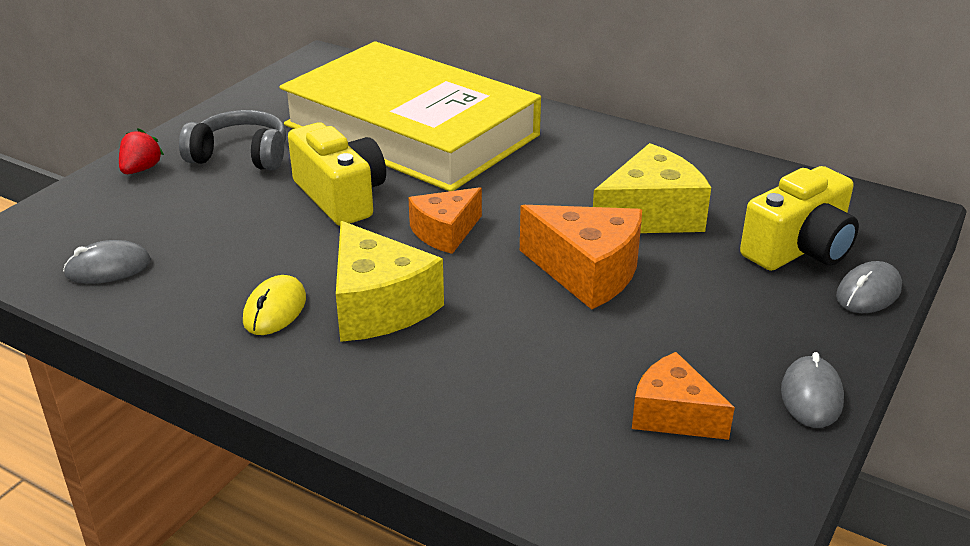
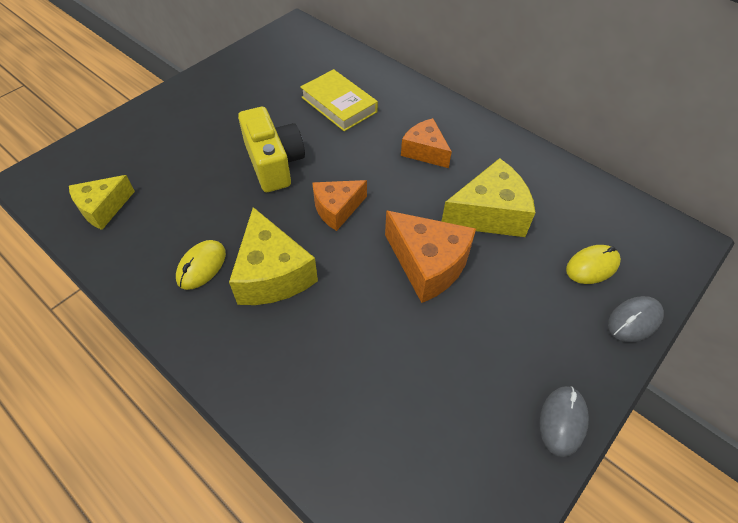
camera: 10 degrees right, 20 degrees up
grey mouse [63,240,151,284] -> yellow cheese [69,175,135,230]
red strawberry [119,128,164,174] -> none
grey headphones [179,110,286,171] -> none
yellow book [279,41,541,191] -> yellow book [300,69,378,131], size x0.43
orange cheese [632,352,735,440] -> orange cheese moved to [401,118,452,168]
yellow camera [740,166,859,271] -> yellow mouse [566,245,621,284]

